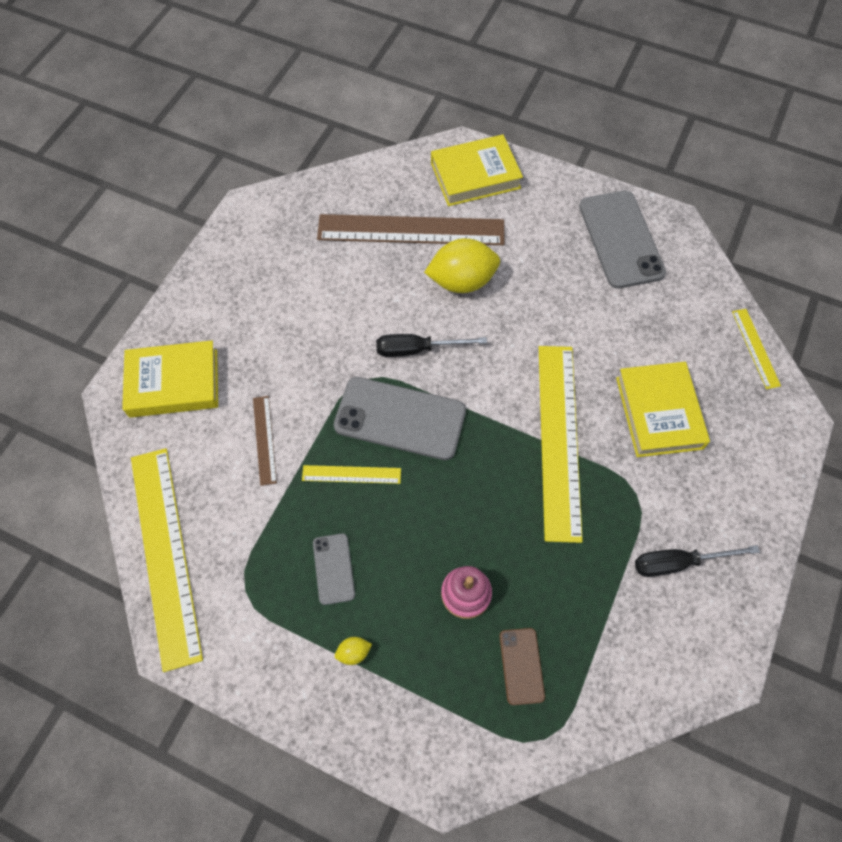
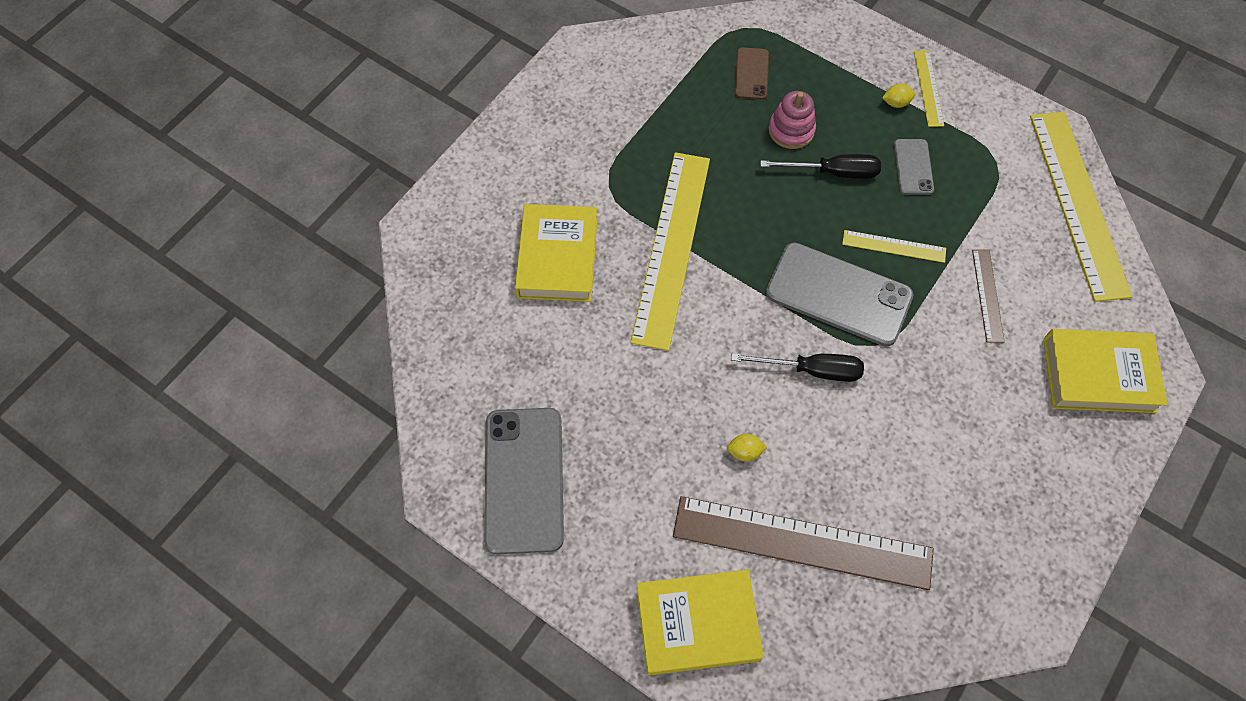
camera: 170 degrees left, 0 degrees up
yellow lemon [424,238,500,293] -> yellow lemon [727,434,767,462], size x0.41
black screwdriver [635,545,760,577] -> black screwdriver moved to [760,154,881,179]
yellow ruler [732,309,781,389] -> yellow ruler moved to [914,50,944,127]

